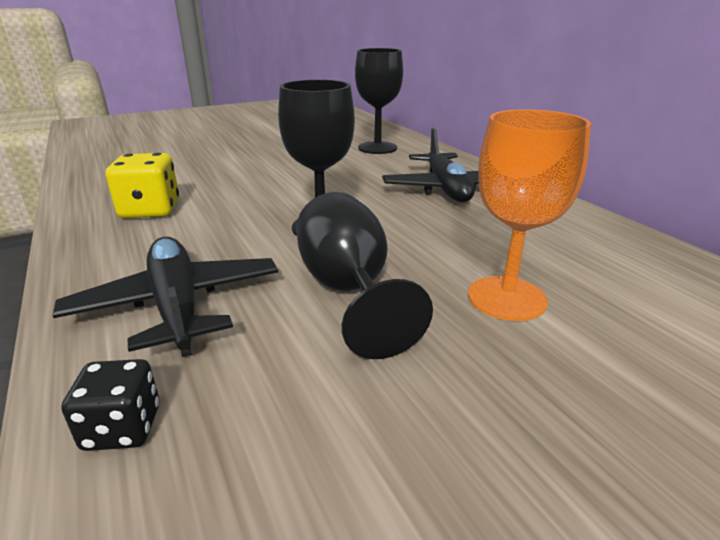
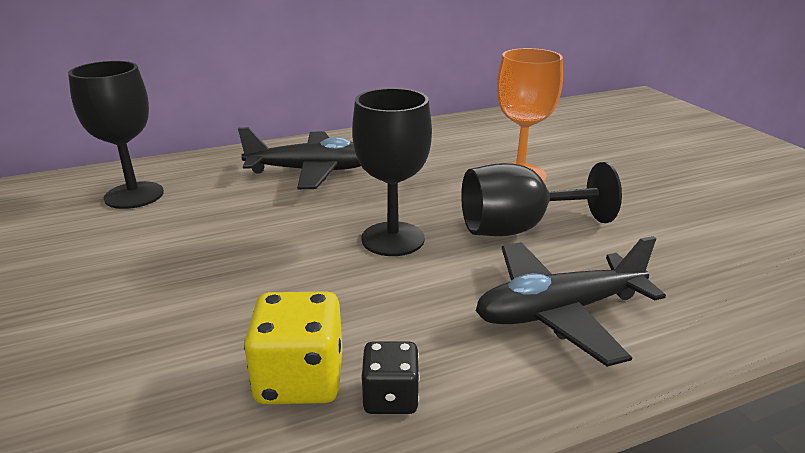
camera: 85 degrees left, 0 degrees up
black dice [61,359,160,451] -> black dice moved to [361,342,420,414]

